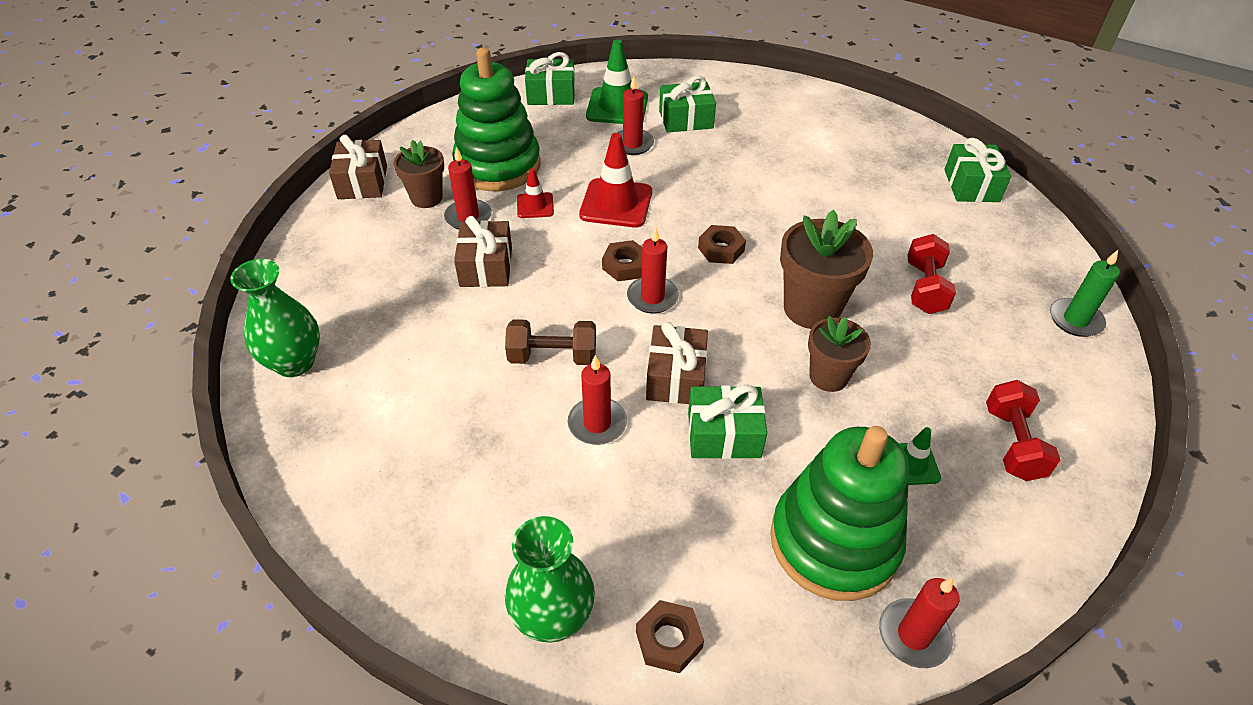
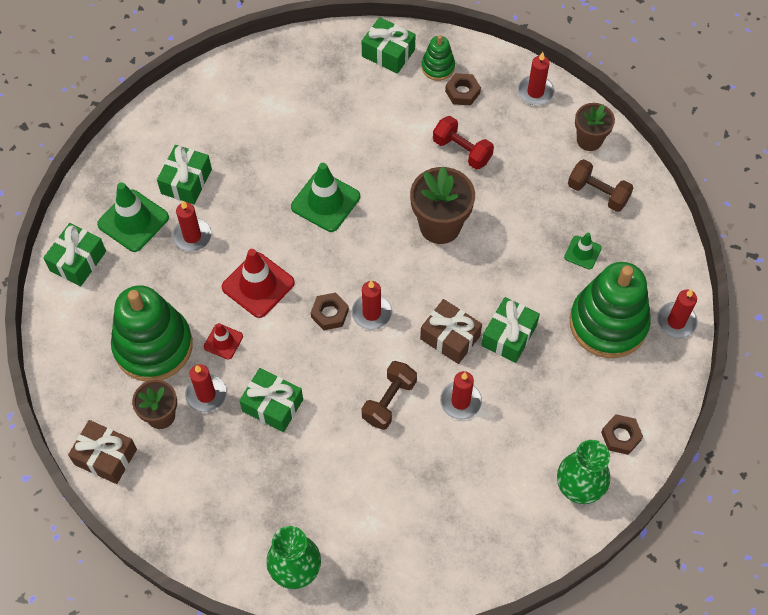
camera: 60 degrees left, 15 degrees up
brown gift [454,216,512,287] -> green gift [239,368,303,432]
brown nut [698,225,746,264] -> brown nut moved to [445,73,481,106]
brown flower pot [808,316,871,392] -> brown flower pot moved to [575,103,615,151]
red dumbbell [986,380,1061,481] -> brown dumbbell [568,159,633,212]
green candle [1050,250,1120,337] -> red candle [518,52,554,105]
none -> green traffic cone [291,163,360,232]
none -> green stacking toy [422,35,455,81]

